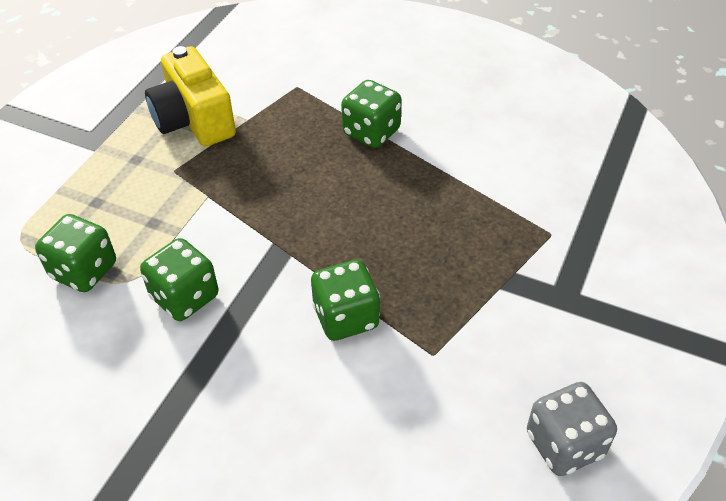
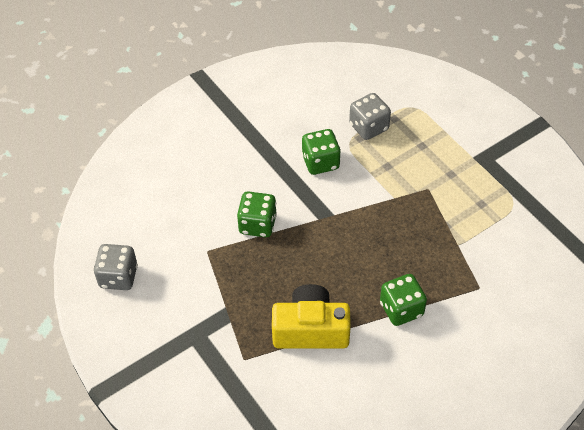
camera: 120 degrees right, 5 degrees up
green dice [35,214,116,292] -> grey dice [349,93,391,140]
yellow camera [145,46,236,147] -> yellow camera moved to [272,284,351,349]

